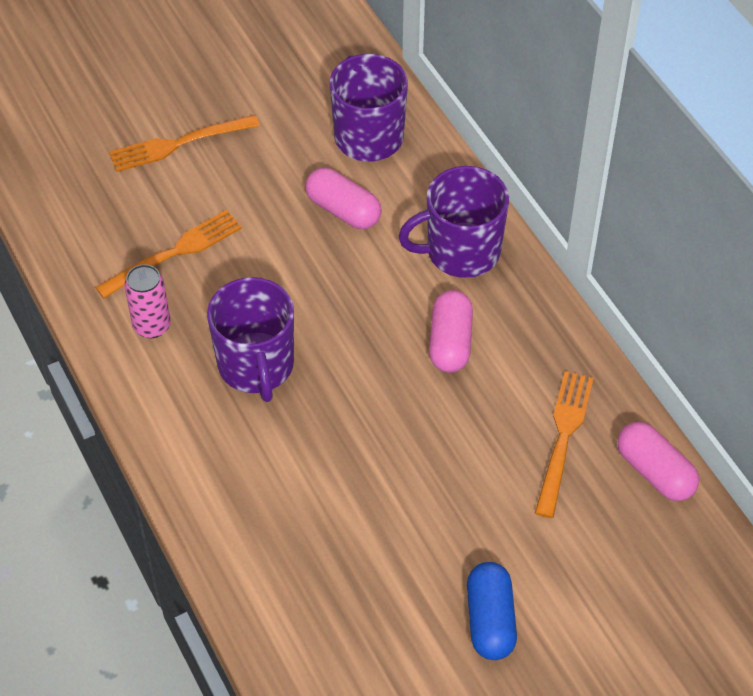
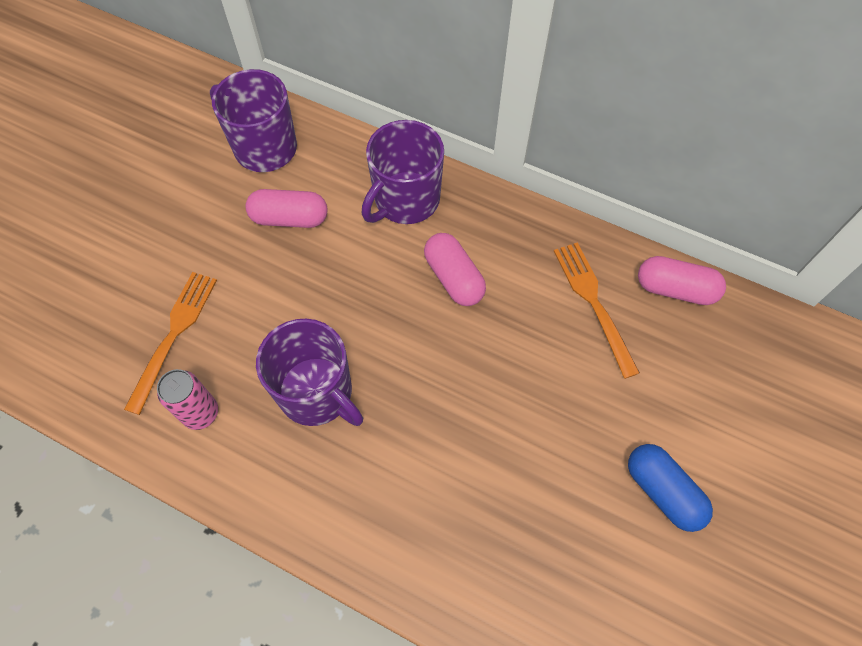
camera: 35 degrees left, 10 degrees up
orange fork [109,115,260,172] -> none

